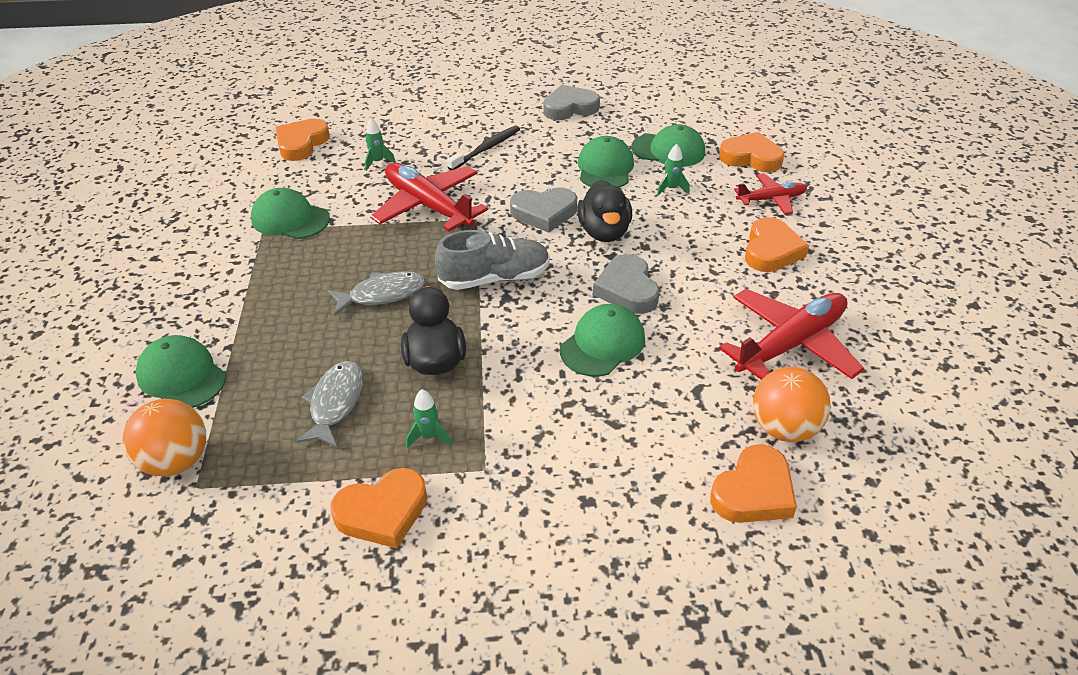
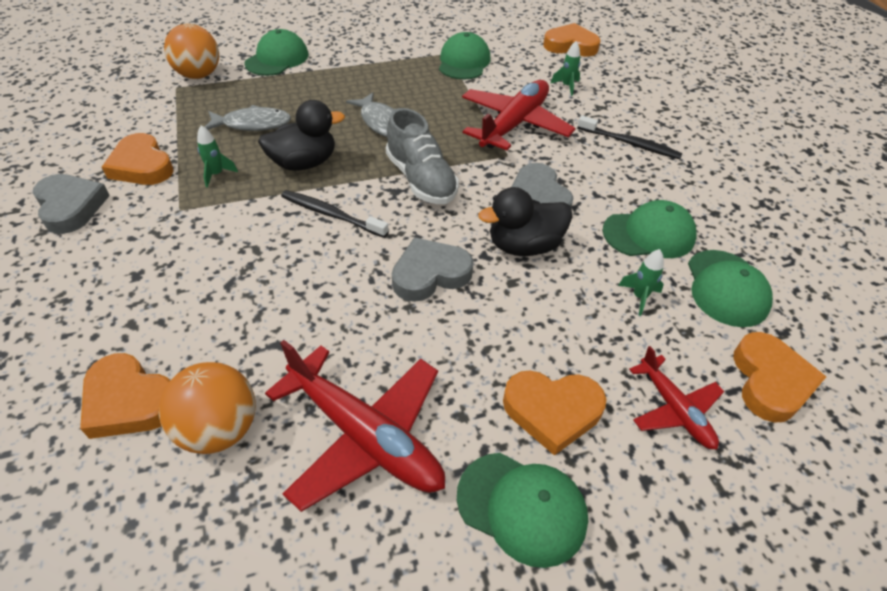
camera: 75 degrees right, 5 degrees up
grey heart [543,85,600,120] -> grey heart moved to [33,174,110,234]
green cap [560,304,645,376] -> green cap moved to [457,453,588,568]
none -> black toothbrush [281,190,389,238]

